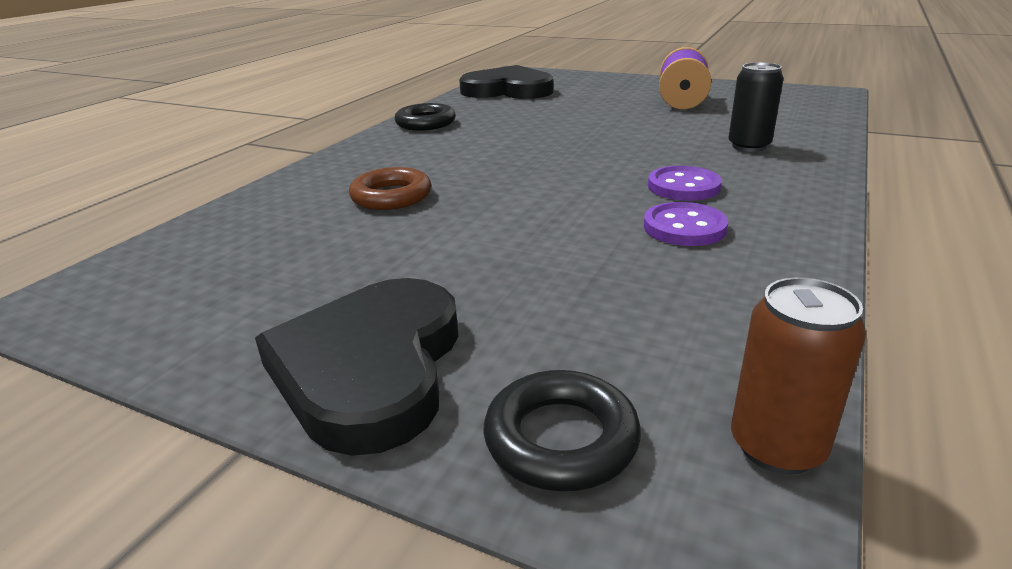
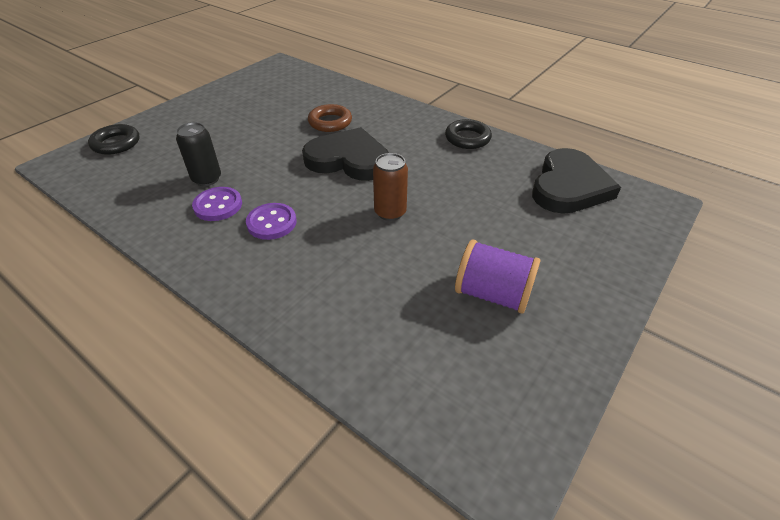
camera: 100 degrees right, 15 degrees up
black heart [255,278,459,456] -> black heart moved to [302,127,389,181]
black can [728,62,784,152] -> black can moved to [176,122,221,186]
brown can [731,277,866,474] -> brown can moved to [373,153,408,221]

